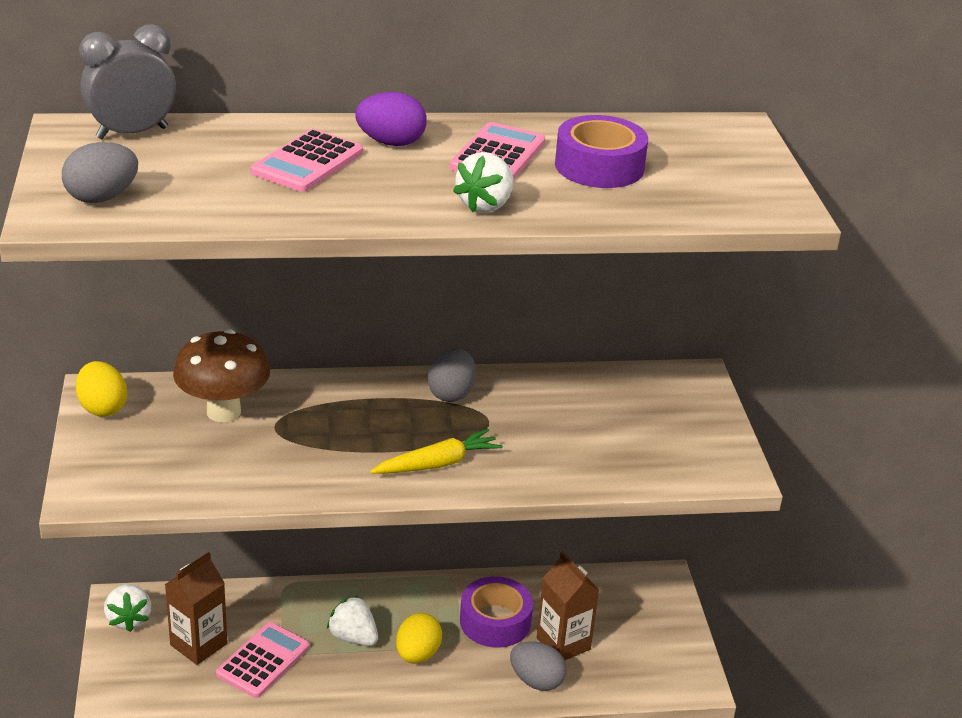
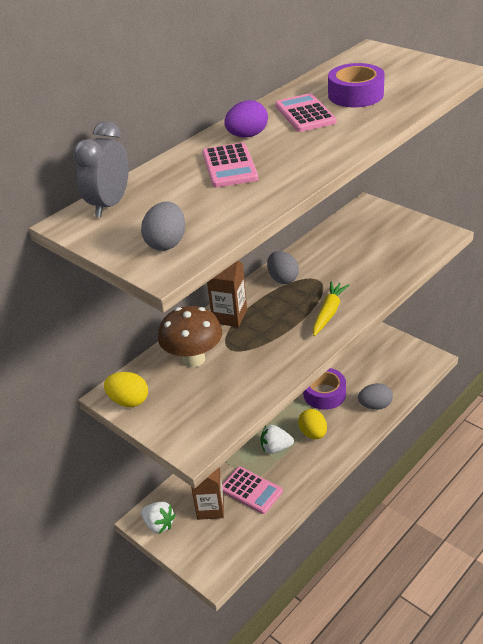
camera: 35 degrees left, 5 degrees up
pink calculator [216,622,310,698] -> pink calculator turned 135 degrees clockwise [222,467,283,514]
white strawberry [453,152,513,213] -> none
brown carton [536,551,599,660] -> brown carton moved to [207,261,247,327]

